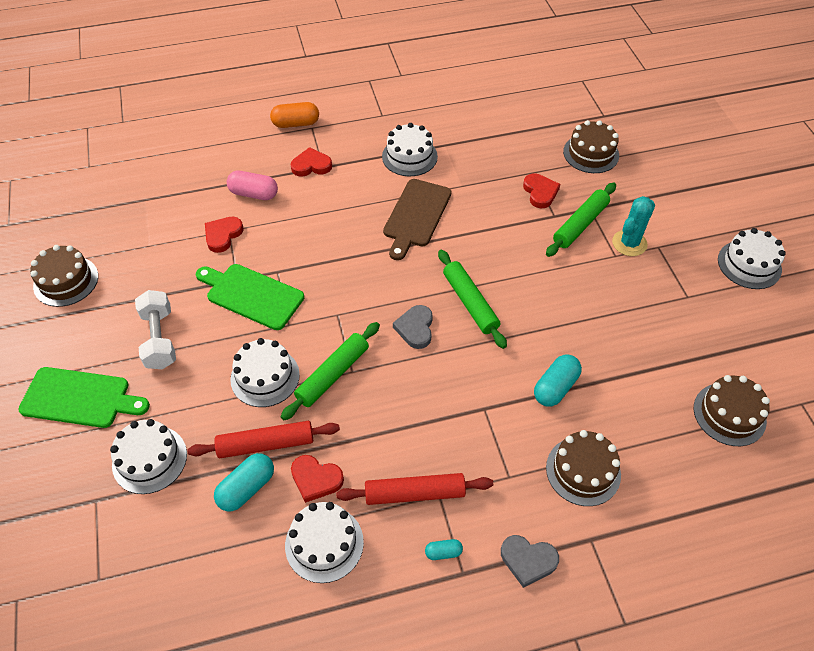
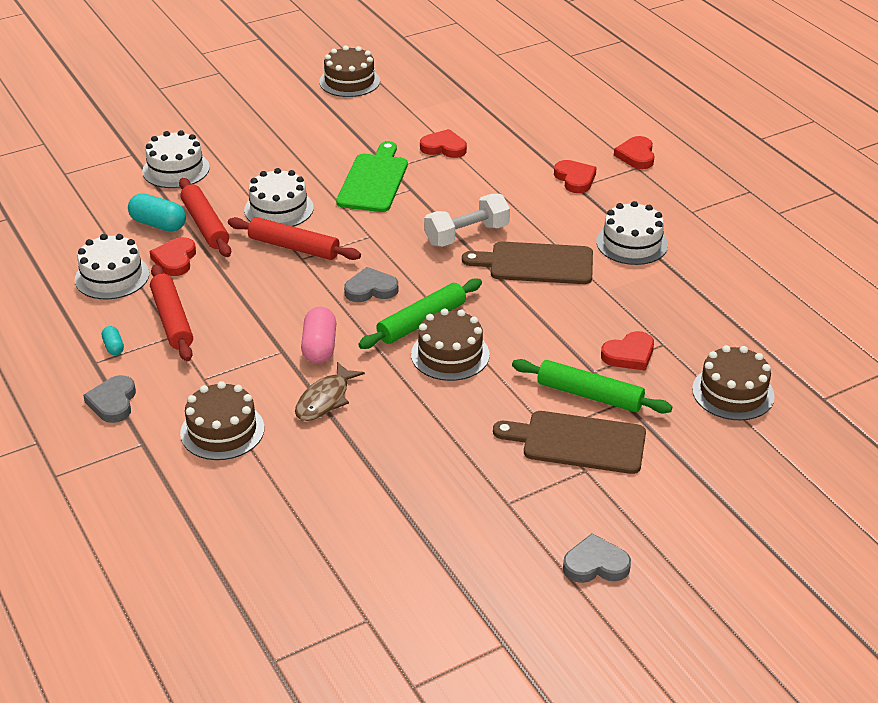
camera: 75 degrees right, 15 degrees down
green cutting board [18,367,150,428] -> none
white dumbbell [135,290,176,369] -> white dumbbell moved to [424,194,510,247]
pink capsule [227,171,278,200] -> pink capsule moved to [301,307,336,364]
orange capsule [270,102,319,128] -> red heart [614,136,655,169]
green rolling pin [281,322,380,421] -> red rolling pin [228,217,361,260]
turquoise capsule [534,355,582,407] -> brown fish [295,362,365,421]
turquoise cactus [612,196,655,256] -> brown cutting board [493,411,646,474]
brown cake [694,375,770,446] -> brown cake moved to [411,308,490,381]
white cake [718,228,786,289] -> grey heart [563,533,631,583]

